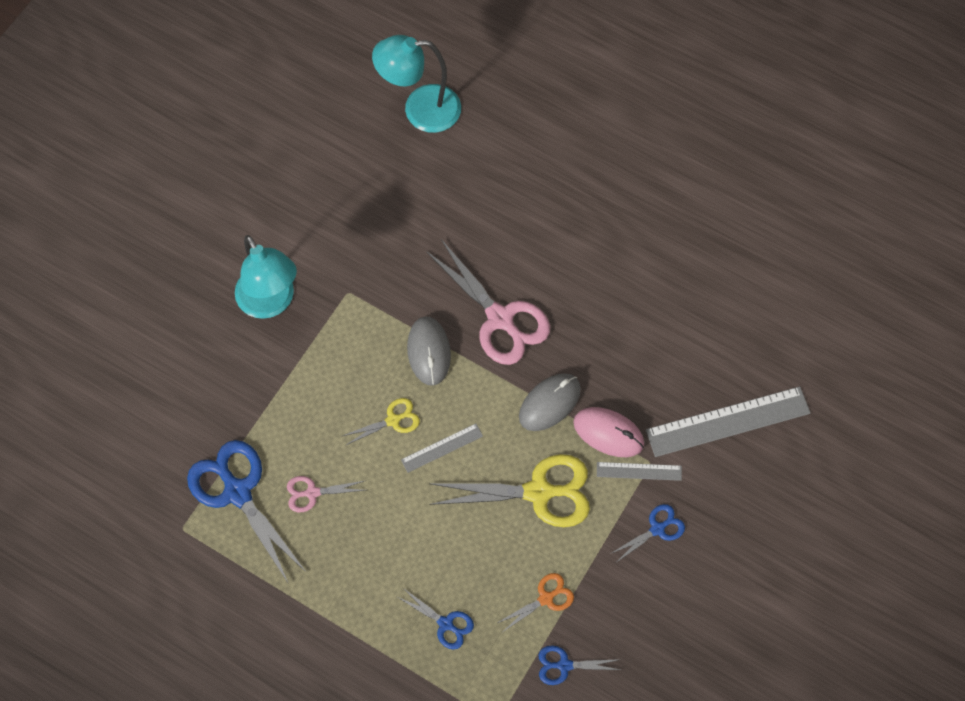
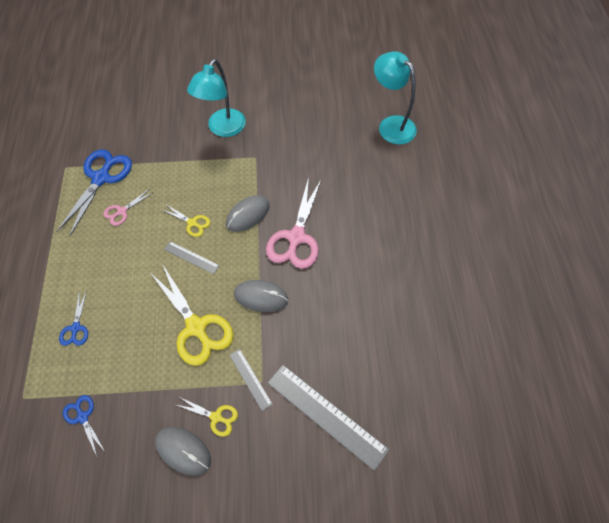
camera: 55 degrees right, 5 degrees down
pink scissors [287,476,367,512] -> pink scissors turned 90 degrees counterclockwise [103,189,154,226]
orange scissors [497,573,574,632] -> none
pink mouse [573,407,644,457] -> none
blue scissors [610,504,685,562] -> yellow scissors [177,398,238,437]
none -> grey mouse [155,427,211,476]

